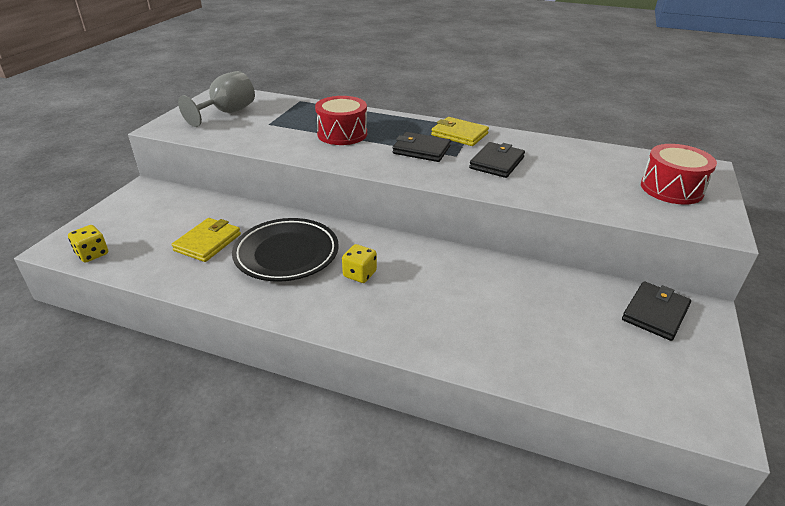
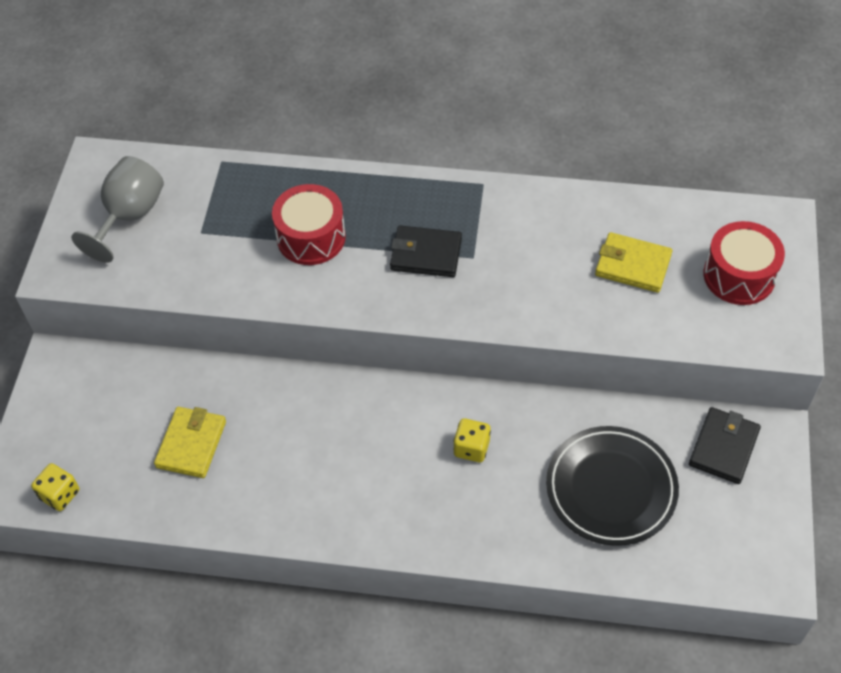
camera: 10 degrees left, 20 degrees up
black plate [232,218,339,282] -> black plate moved to [546,426,679,546]
yellow dice [342,244,377,283] -> yellow dice moved to [453,418,491,462]
yellow wallet [431,117,489,146] -> yellow wallet moved to [595,232,672,293]
black wallet [469,142,525,178] -> none

